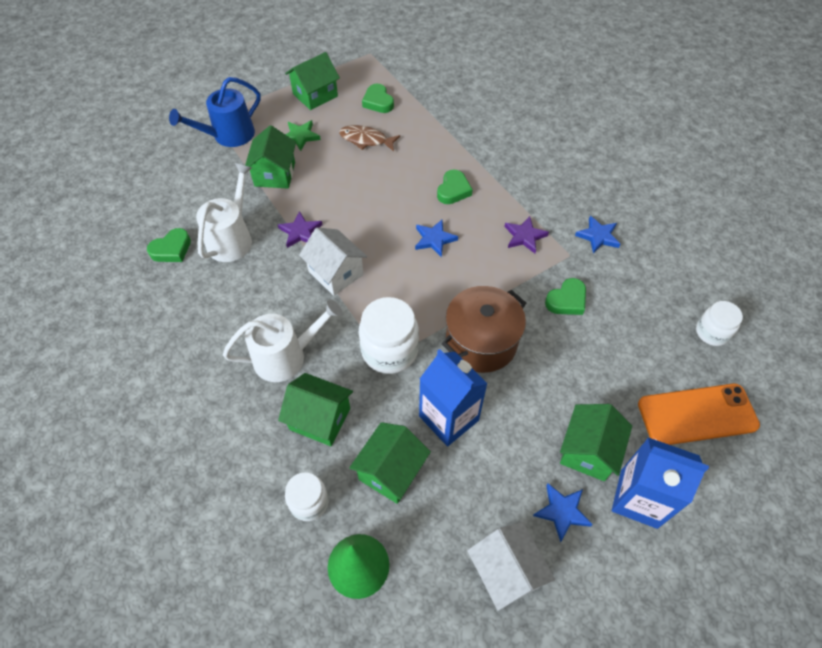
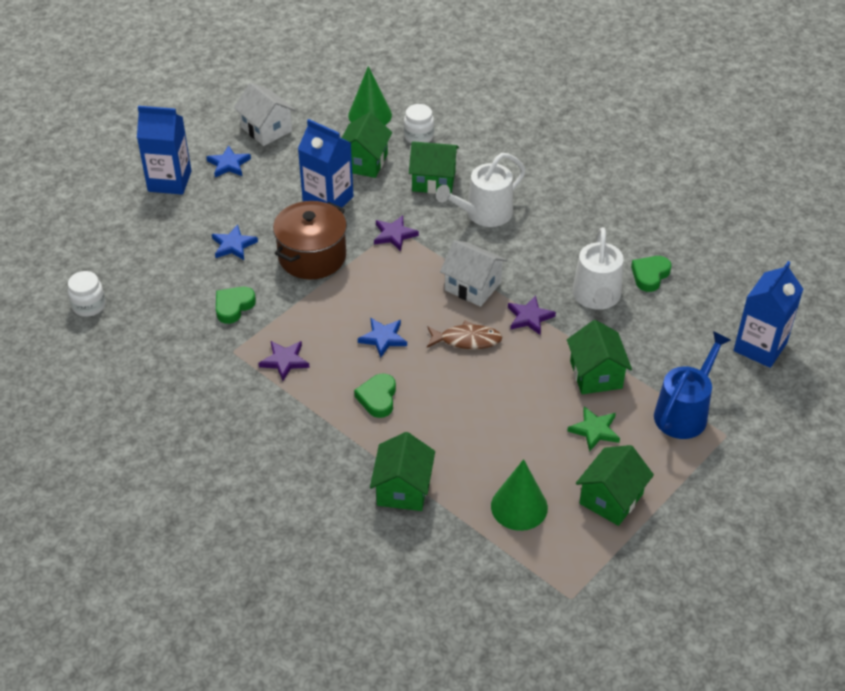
camera: 165 degrees right, 10 degrees down
brown fish [339,125,400,151] -> brown fish moved to [427,321,503,349]
white jar [359,297,419,374] -> purple star [374,215,419,251]
green heart [362,84,394,113] -> green cone [491,459,548,531]
green house [560,404,632,481] -> green house moved to [370,432,435,511]
blue star [575,216,621,254] -> blue star moved to [212,224,258,260]
orange phone [638,384,760,445] -> none
none -> blue carton [734,261,803,368]

